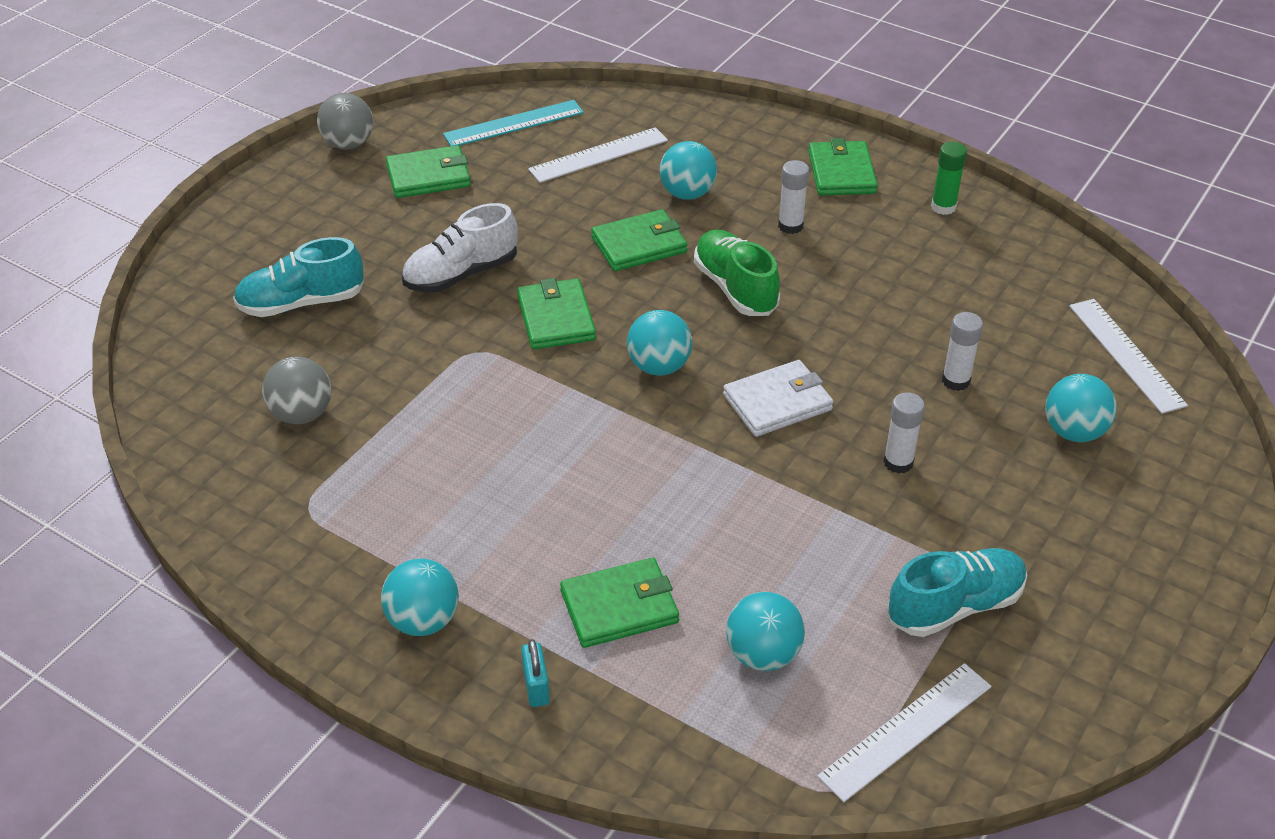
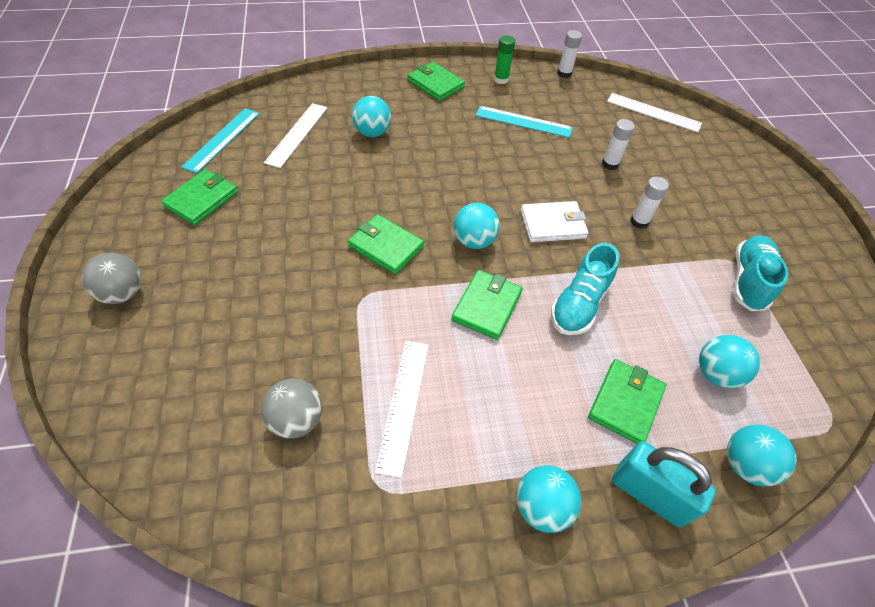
camera: 45 degrees left, 10 degrees up
turquoise shoe [233,237,364,317] -> turquoise shoe moved to [551,243,619,335]
grey ball [317,93,373,149] -> grey ball moved to [82,253,141,304]
white shoe [402,203,518,292] -> none
turquoise padlock [521,639,550,707] -> turquoise padlock [612,441,716,527], size x2.00
green wallet [591,209,688,271] -> green wallet moved to [451,270,522,340]
green shoe [694,229,780,316] -> none
white wallet [723,360,834,437] -> white wallet turned 60 degrees clockwise [521,201,588,242]
white glue stick [778,160,809,234] -> white glue stick moved to [557,30,582,78]
white ruler [817,663,991,802] -> white ruler moved to [375,341,429,478]
turquoise ball [1045,374,1117,442] -> turquoise ball moved to [727,425,796,487]
none -> turquoise ruler [476,106,573,138]

